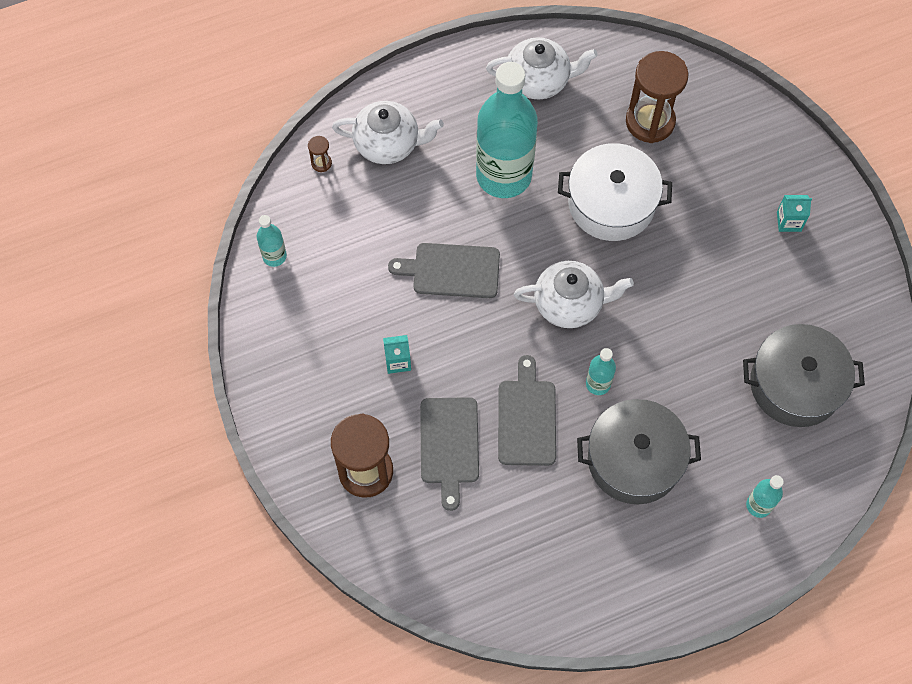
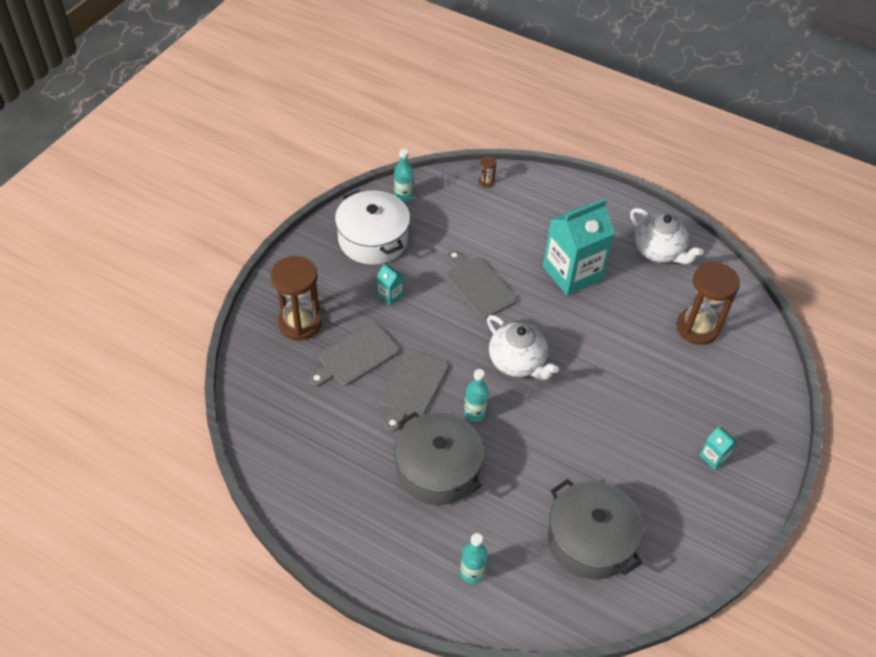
camera: 50 degrees right, 15 degrees down
white teapot [332,101,444,164] -> none
turquoise bottle [476,62,538,198] -> turquoise carton [543,199,615,296]
grey cutting board [498,355,556,466] -> grey cutting board turned 150 degrees clockwise [379,349,449,432]
white pot [558,143,672,241] -> white pot moved to [335,190,410,265]

